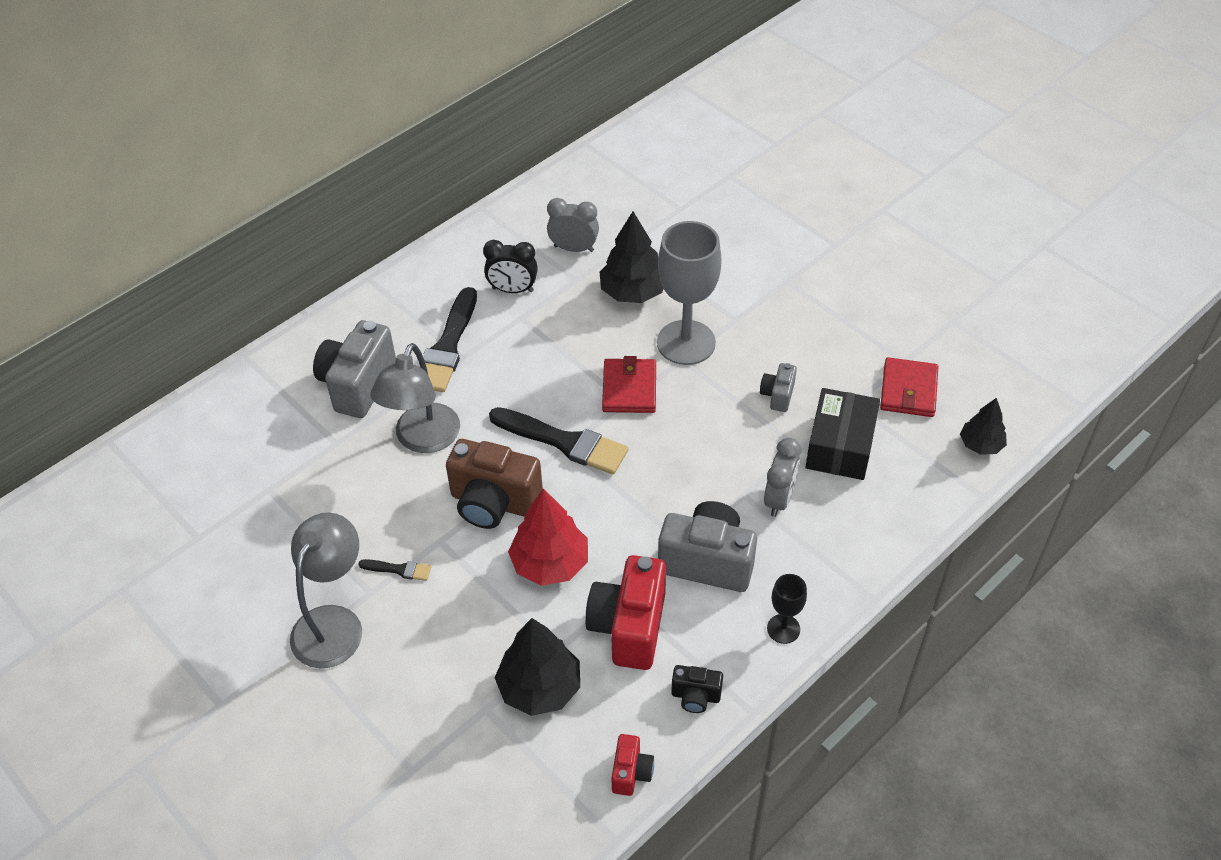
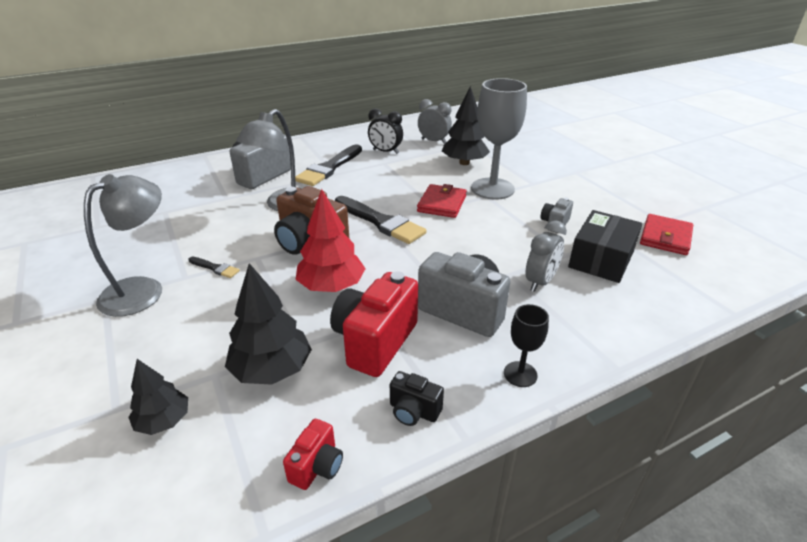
camera: 15 degrees right, 15 degrees down
black tree [960,398,1007,455] -> black tree moved to [128,359,188,435]

